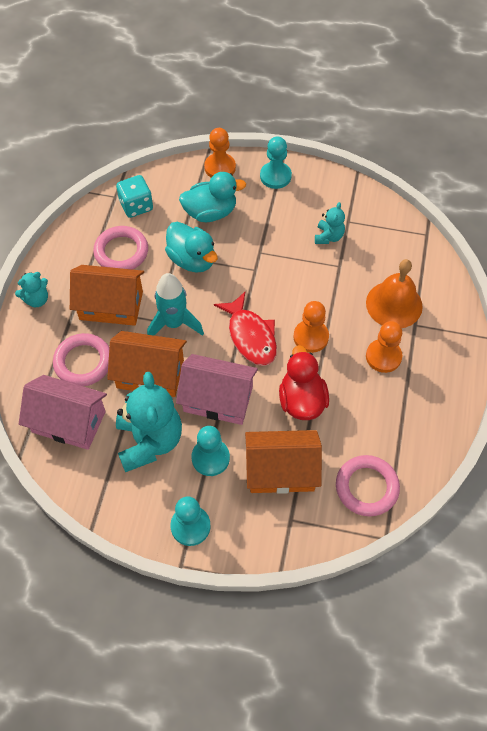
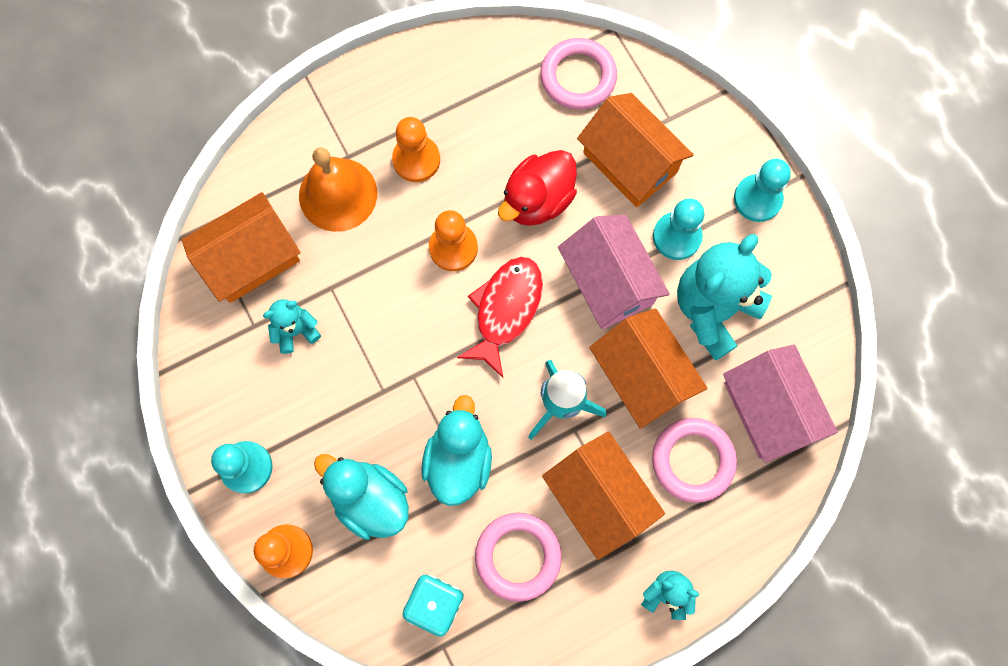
camera: 130 degrees left, 15 degrees up
none -> orange house [182,192,300,303]

